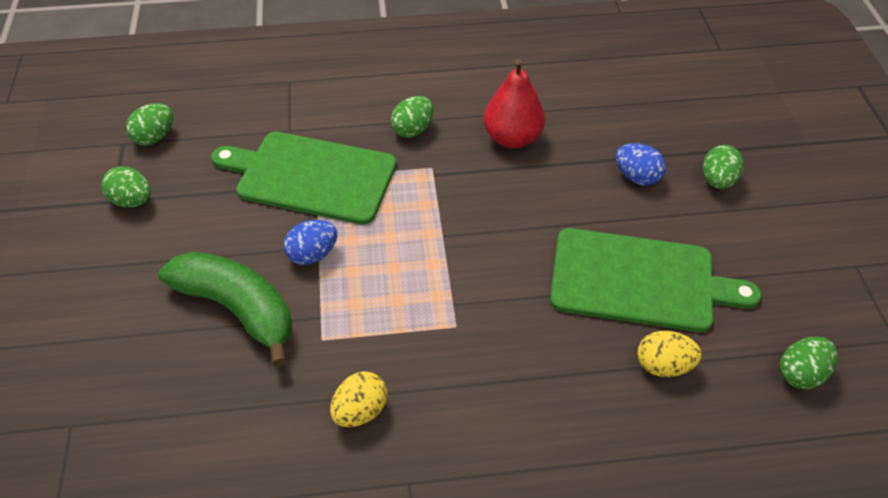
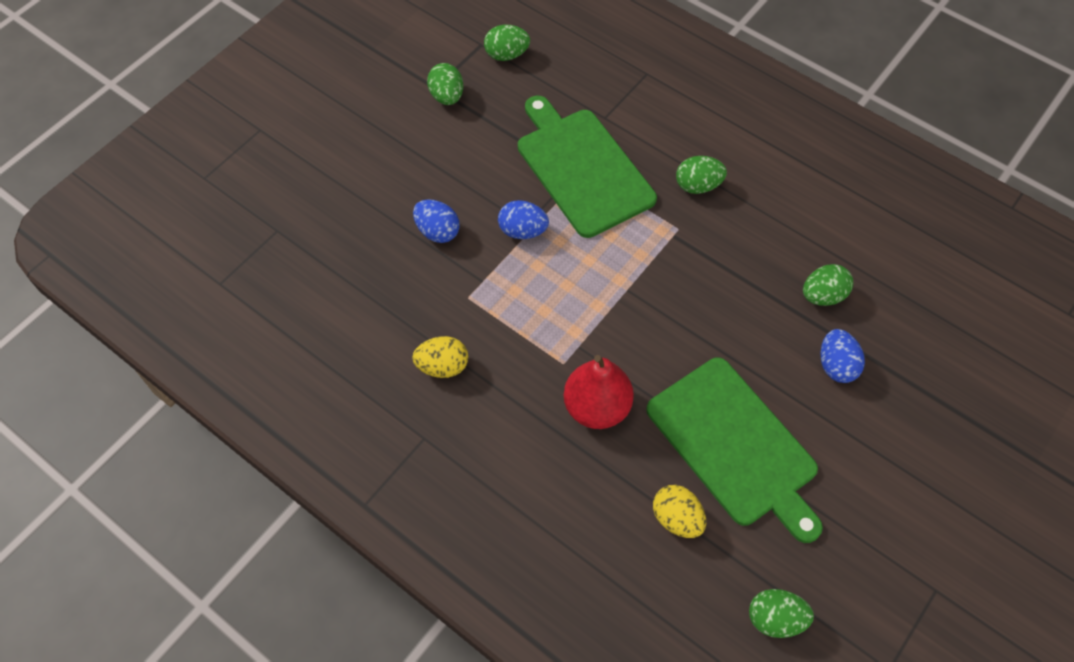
camera: 45 degrees right, 10 degrees up
green banana [159,251,292,367] -> blue egg [413,199,460,243]
red pear [484,59,545,149] -> red pear moved to [564,355,634,429]
green egg [703,145,744,189] -> green egg moved to [803,264,853,306]

